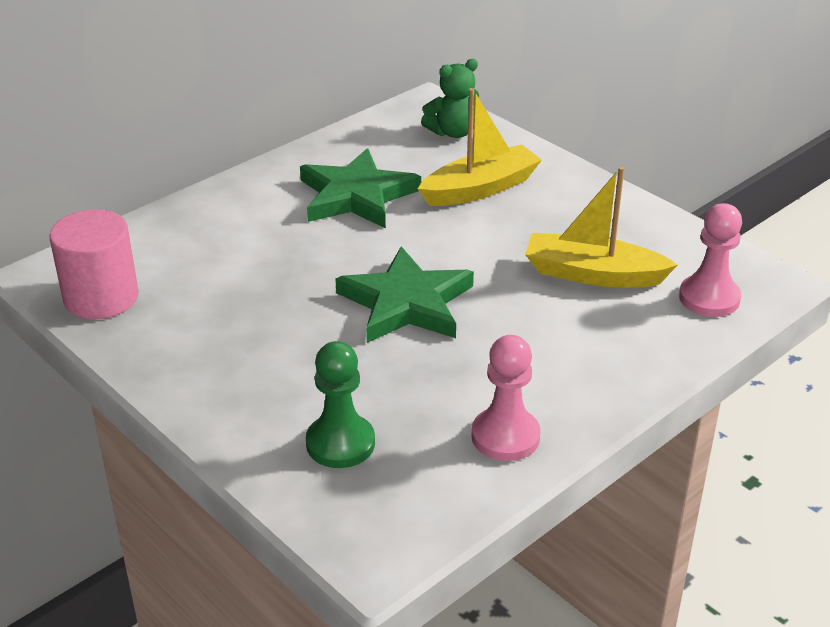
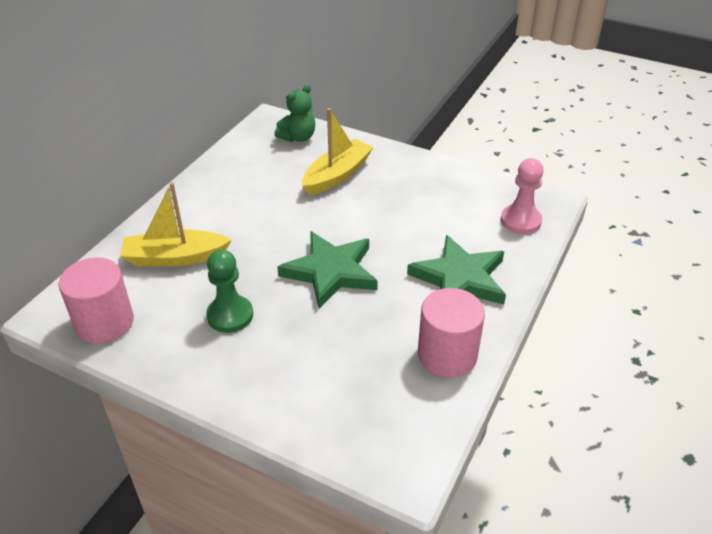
camera: 20 degrees left, 5 degrees up
green star [300,148,421,229] -> green star moved to [407,235,506,304]
green pawn [306,341,375,468] -> green pawn moved to [206,249,253,333]
pink pawn [472,335,541,461] -> pink cylinder [418,288,485,378]
yellow boat [525,167,678,288] -> yellow boat moved to [120,182,232,267]

